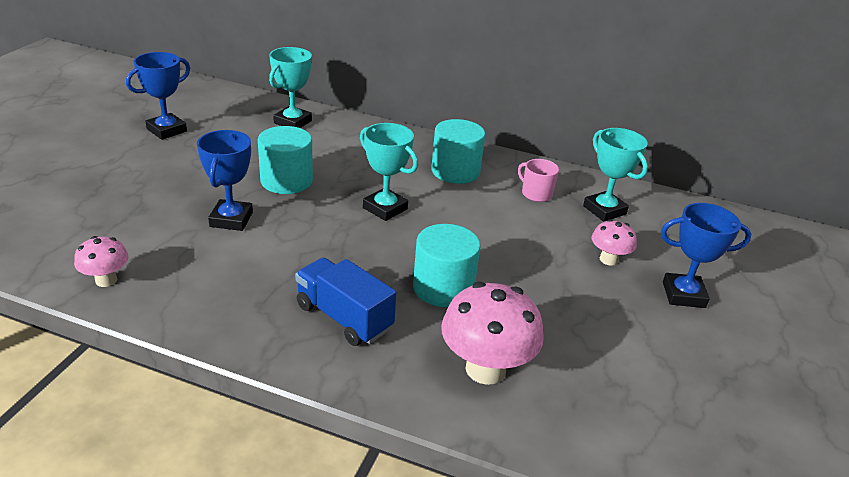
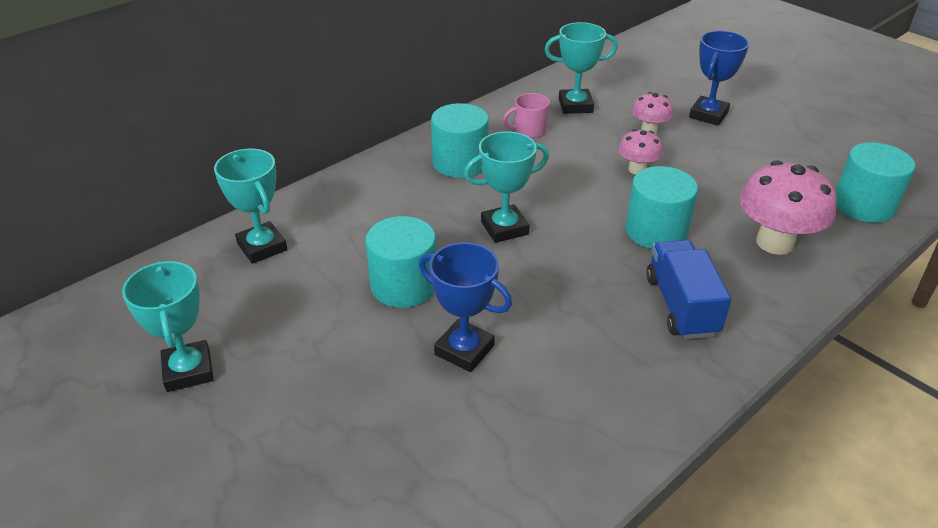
camera: 60 degrees left, 5 degrees up
pink mushroom [74,236,129,287] -> pink mushroom moved to [618,129,663,174]
blue trophy [126,52,190,140] -> turquoise trophy [122,261,214,392]
blue truck [295,257,397,346] -> blue truck turned 105 degrees clockwise [646,240,731,339]
none -> turquoise cylinder [835,142,915,223]

